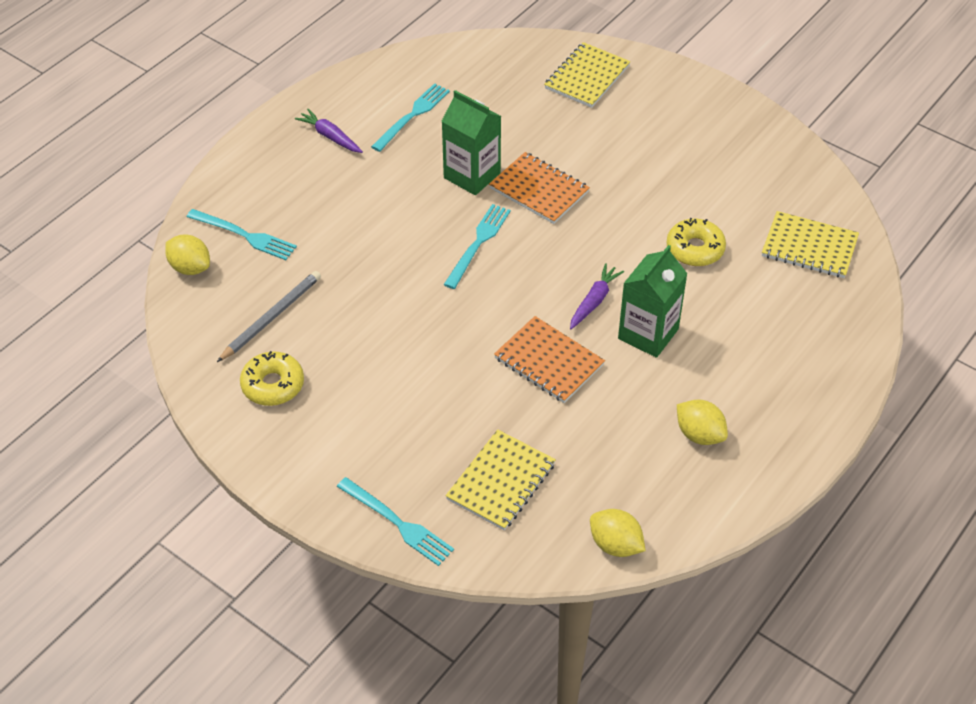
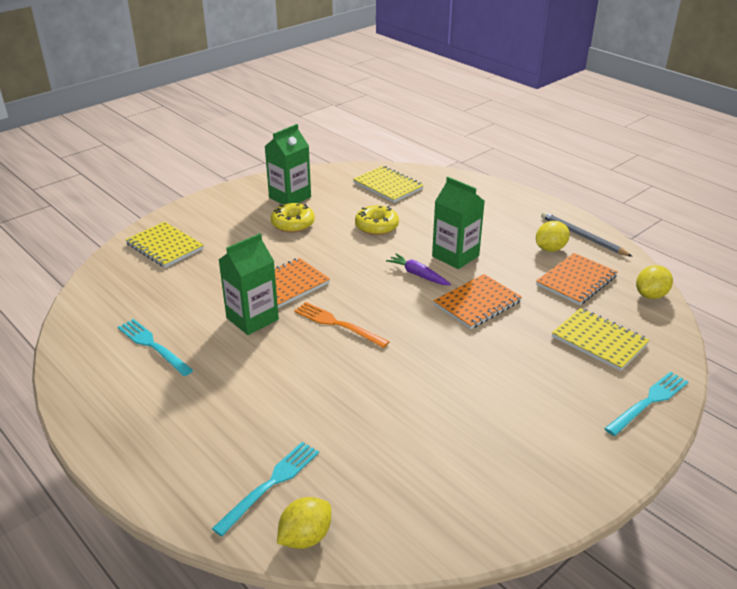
camera: 80 degrees left, 15 degrees down
grey pencil [217,271,321,362] -> grey pencil moved to [541,212,633,257]
yellow donut [240,351,304,406] -> yellow donut moved to [271,203,315,233]
purple carrot [295,109,363,153] -> none
turquoise fork [444,204,511,289] -> orange fork [294,302,389,348]
yellow notebook [762,211,859,278] -> yellow notebook turned 75 degrees counterclockwise [353,166,424,203]
none -> green carton [264,124,311,204]
none -> orange notebook [536,253,617,305]

